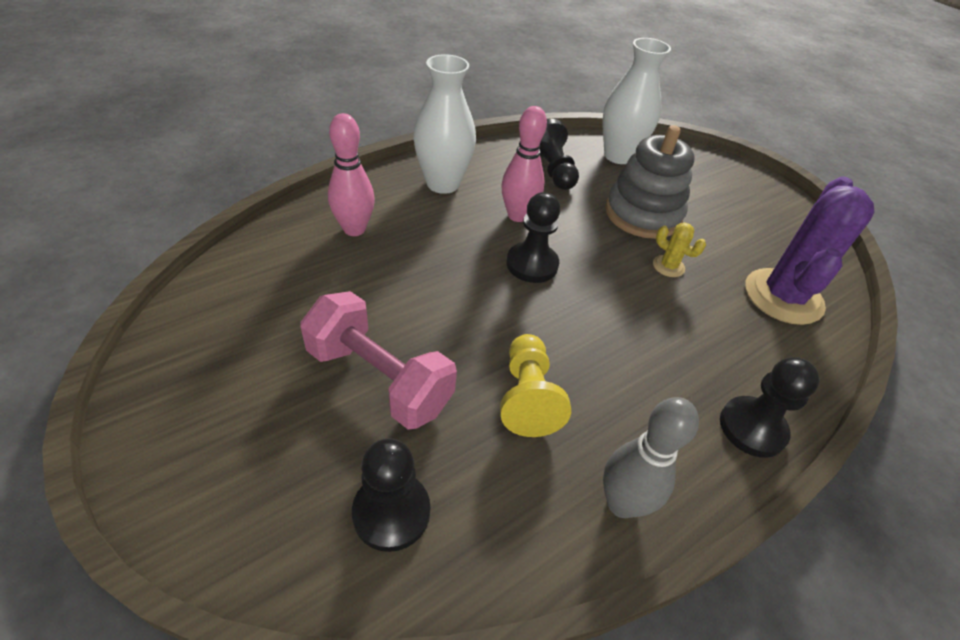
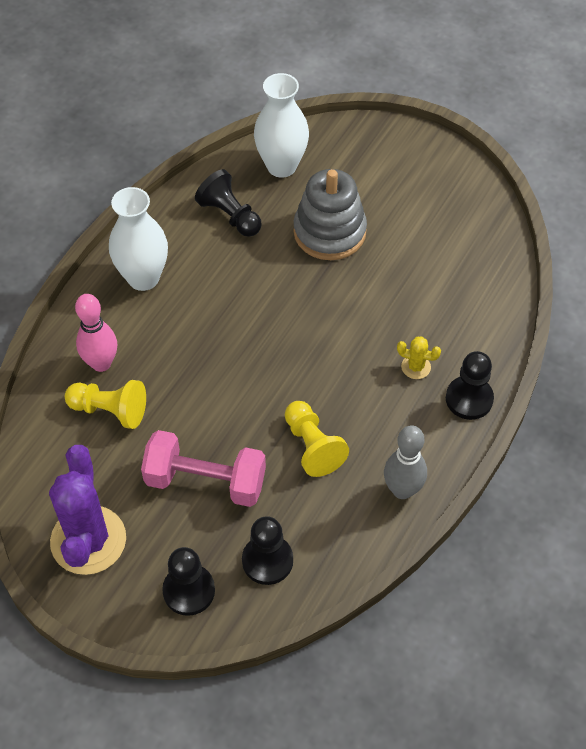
camera: 20 degrees left, 10 degrees up
pink bowling pin [501,106,547,222] -> none
black pawn [506,192,560,283] -> black pawn moved to [162,547,215,616]
yellow cactus [653,223,706,277] -> yellow cactus moved to [397,336,441,379]
purple cactus [745,177,874,325] -> purple cactus moved to [49,445,126,575]
none -> yellow pawn [65,380,146,429]

